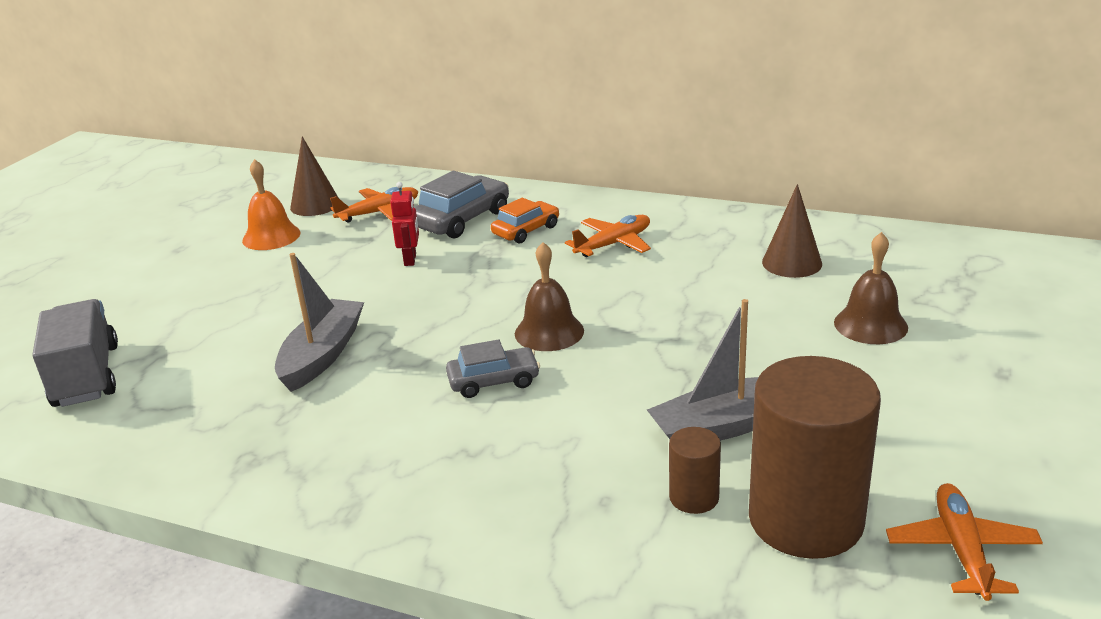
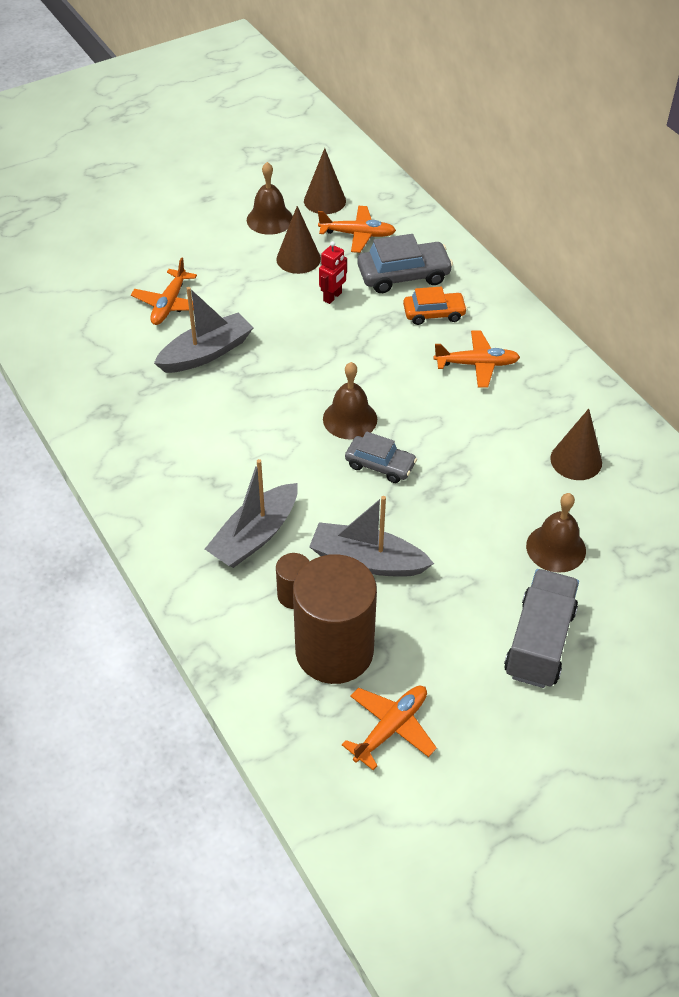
camera: 35 degrees right, 20 degrees up
grey truck [32,299,118,407] -> grey truck moved to [504,569,579,688]
orange bell [242,159,300,250] -> brown bell [247,162,293,235]
grey car [446,339,540,398] -> grey car moved to [345,431,417,483]
none -> orange plane [131,257,197,325]
none -> grey boat [205,459,298,568]
none -> brown cone [276,206,321,274]

